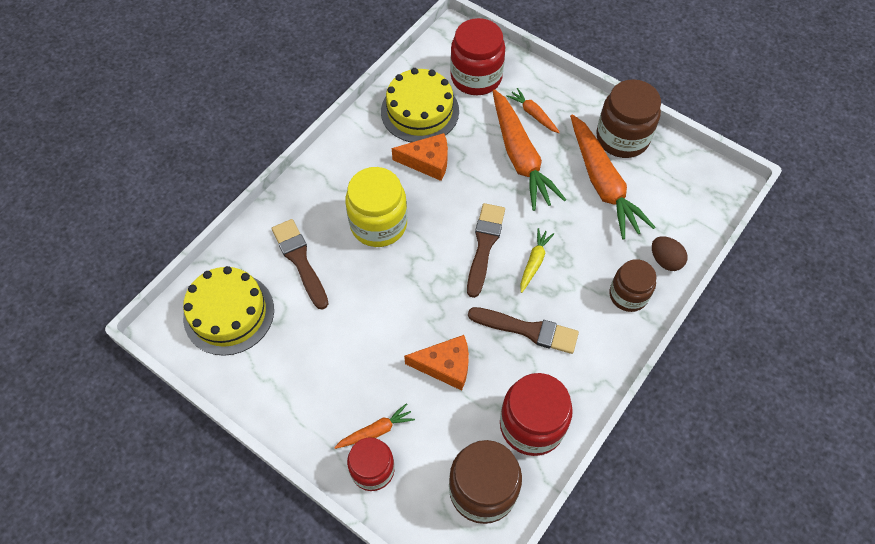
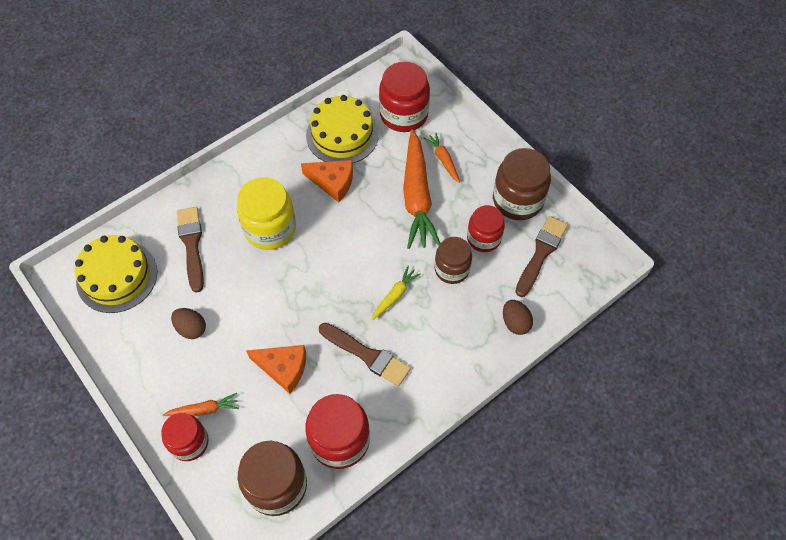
camera: 15 degrees right, 0 degrees up
brown brush [467,203,505,298] -> brown brush moved to [515,216,568,297]
orange carrot [570,114,656,240] -> red jar [467,205,505,252]
brown jar [609,259,656,312] -> brown jar moved to [435,237,472,284]
none -> brown egg [171,308,206,339]

